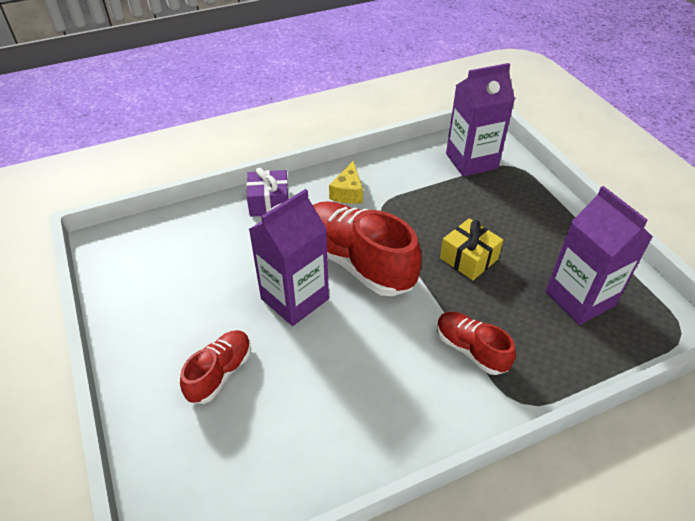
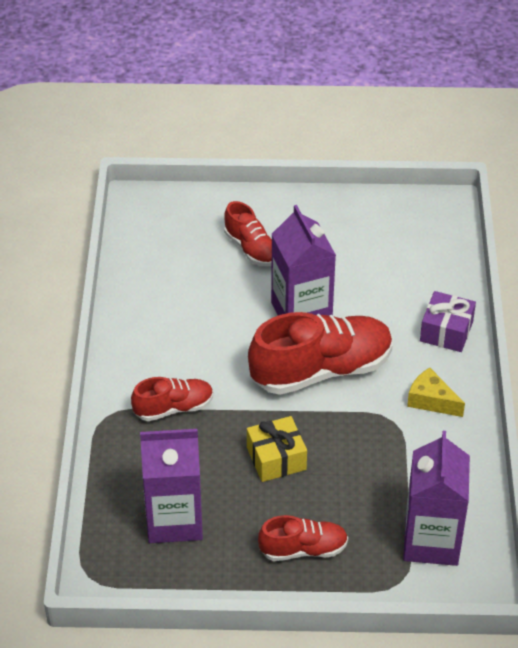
camera: 115 degrees right, 0 degrees up
none -> red shoe [258,515,348,561]

